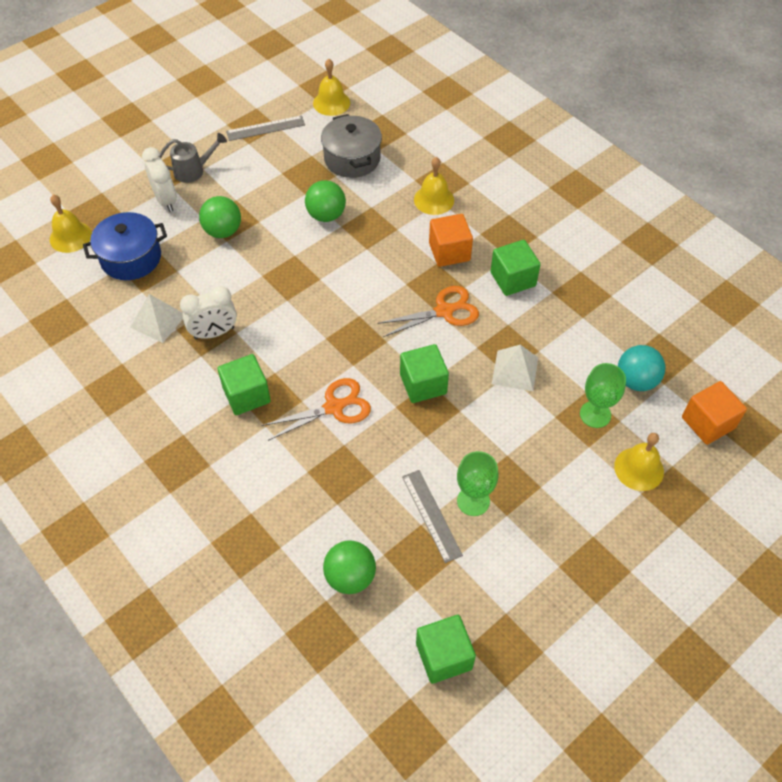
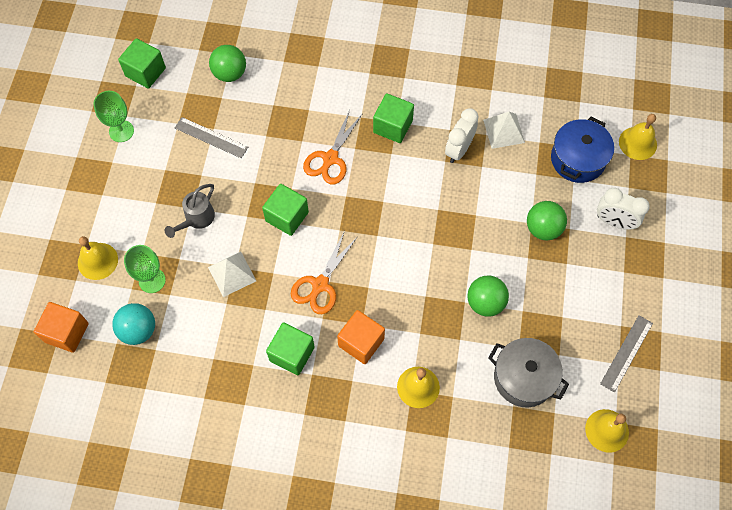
camera: 140 degrees right, 10 degrees up
grey watering can [158,133,227,183] -> grey watering can moved to [164,184,215,238]
green goblet [457,451,498,516] -> green goblet moved to [93,91,134,142]

